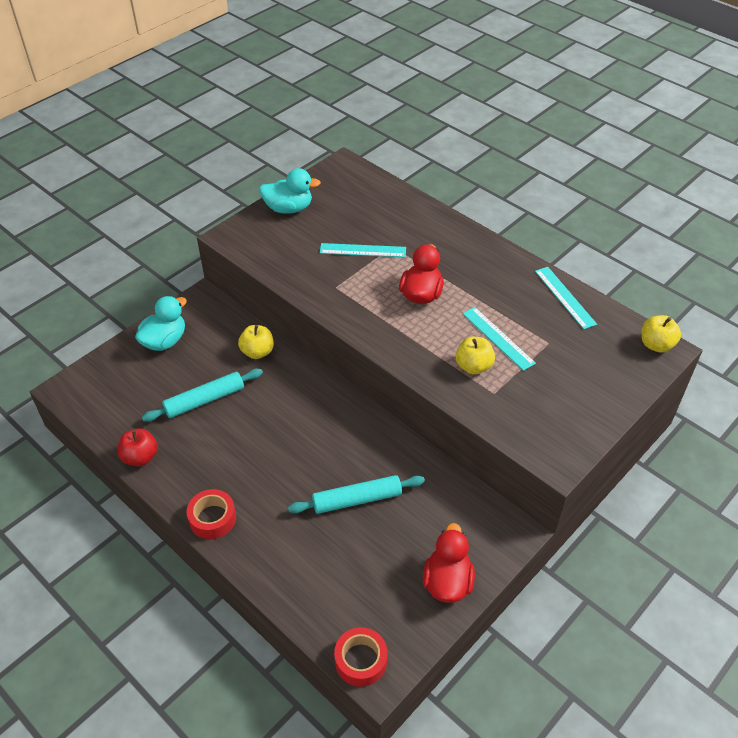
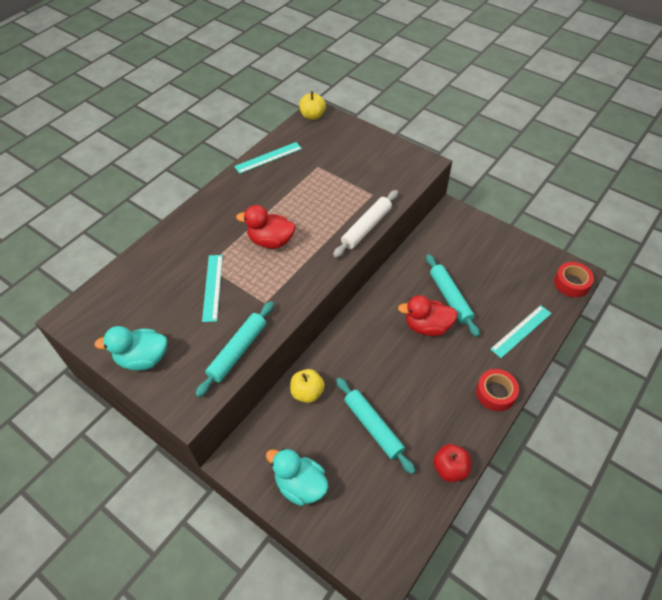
camera: 95 degrees left, 5 degrees up
turquoise duck [259,168,321,214] -> turquoise duck turned 90 degrees counterclockwise [94,326,167,371]
red duck [423,523,475,603] -> red duck moved to [398,295,458,336]
yellow apple [456,337,495,375] -> none
turquoise ruler [462,307,536,371] -> turquoise ruler moved to [490,305,552,358]
none -> turquoise rolling pin [195,301,274,397]
none -> white rolling pin [333,190,398,258]

